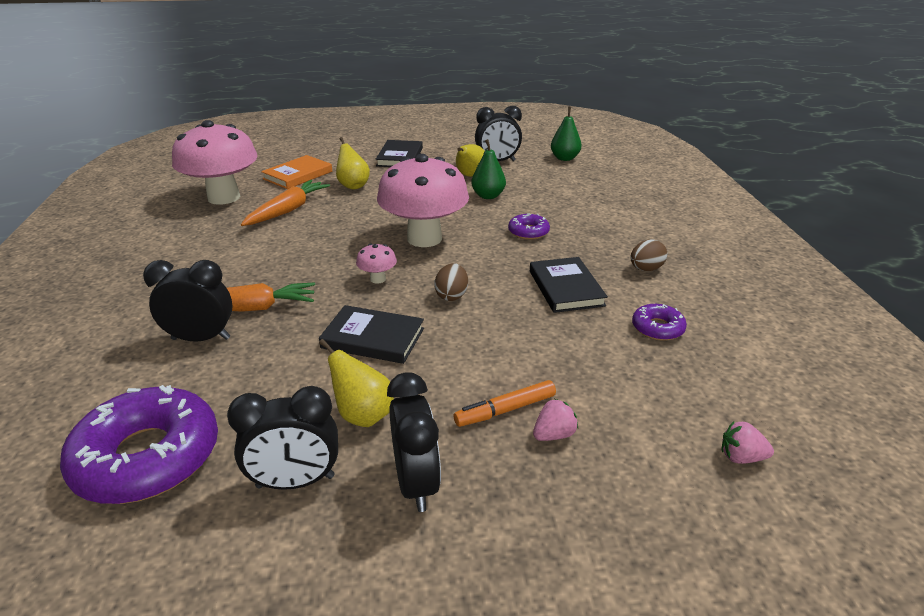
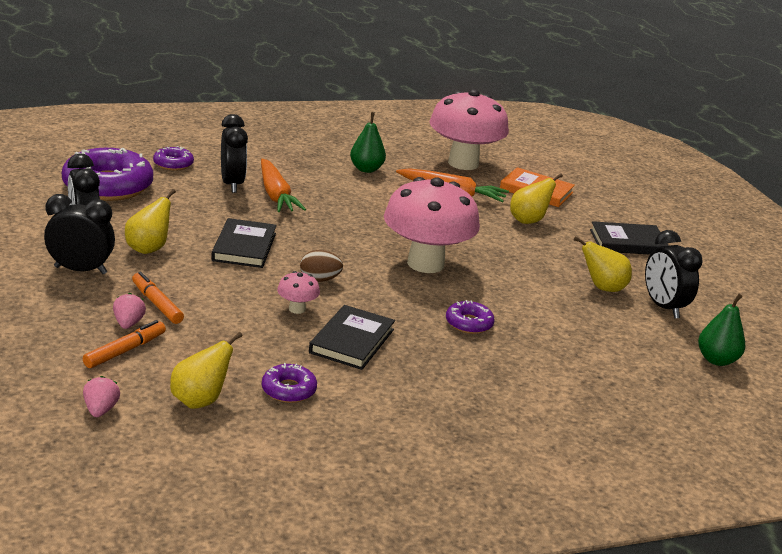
camera: 75 degrees right, 5 degrees down
pink mushroom [356,244,397,284] -> pink mushroom moved to [277,271,320,314]
black clock [387,372,441,512] -> black clock turned 150 degrees counterclockwise [44,194,115,274]
green pear [471,139,506,199] -> green pear moved to [350,112,386,173]
black book [530,257,608,313] -> black book turned 45 degrees counterclockwise [309,305,395,370]
pink strawberry [533,399,578,441] -> pink strawberry turned 135 degrees counterclockwise [113,293,146,329]
brown egg [630,239,667,271] -> none
none -> orange marker [83,320,166,368]
none -> purple donut [153,146,194,171]
none -> yellow pear [170,332,243,409]

